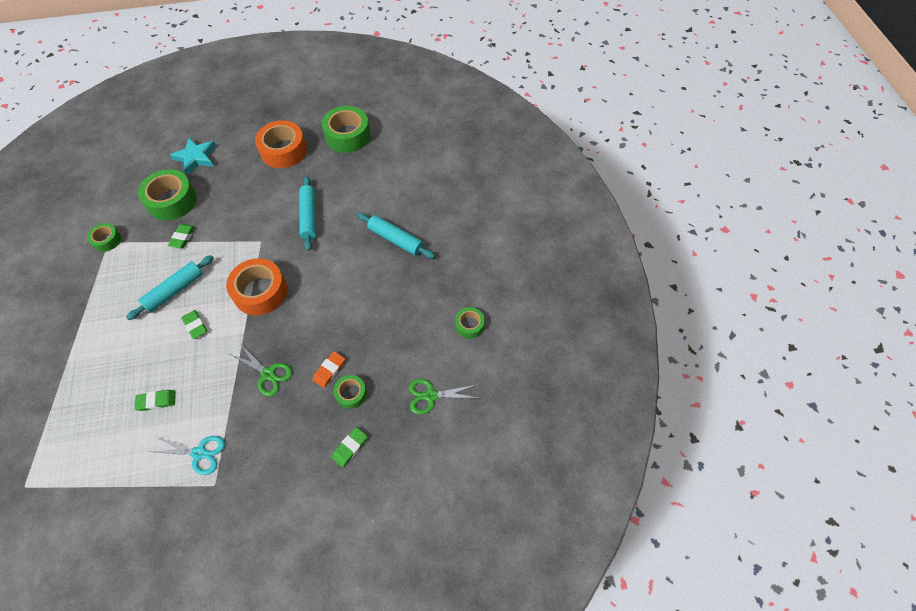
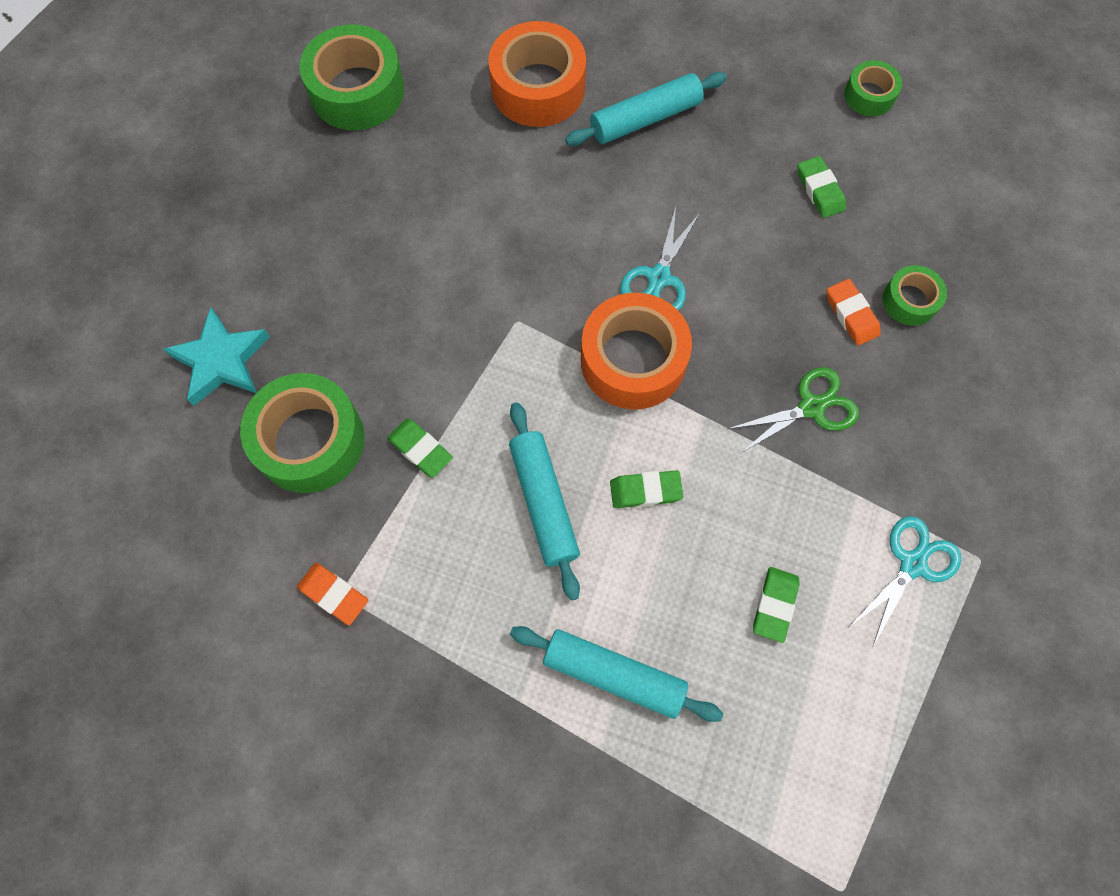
camera: 60 degrees left, 10 degrees up
green tape [87,223,121,252] -> orange eraser [297,563,368,625]
orange tape [255,120,307,168] -> orange tape moved to [488,21,586,127]
turquoise rolling pin [299,176,316,251] -> turquoise rolling pin moved to [510,626,723,722]
green eraser [331,427,367,467] -> green eraser moved to [798,156,846,218]
green scissors [409,379,478,415] -> none
none -> turquoise scissors [620,207,700,311]

